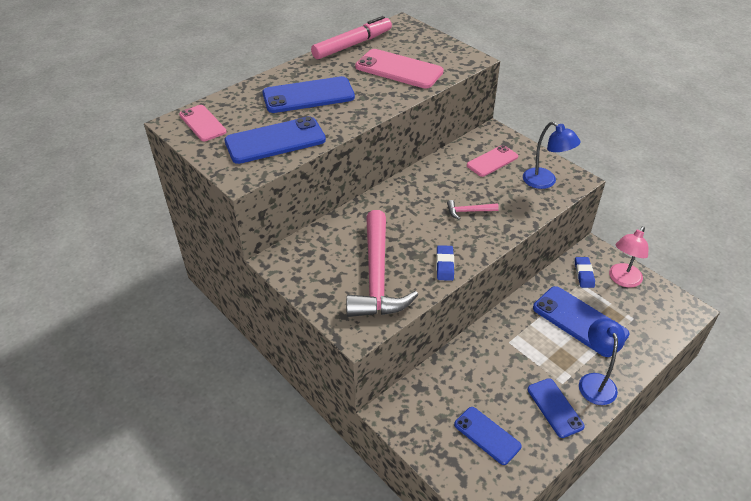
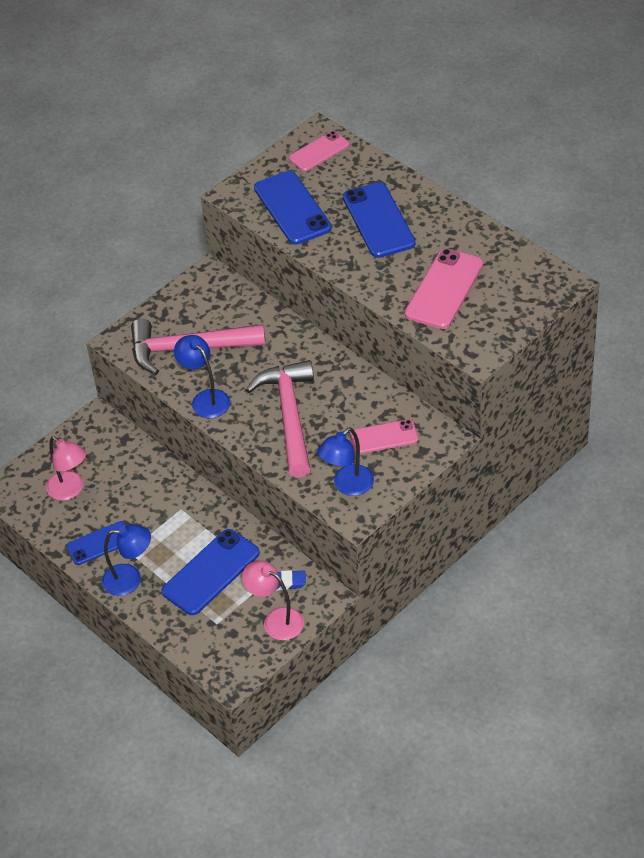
camera: 90 degrees right, 5 degrees up
pink marker [311,16,392,59] -> none
blue eraser [436,245,454,281] -> blue lamp [174,335,230,418]
pink hammer [447,200,499,220] -> pink hammer [246,360,314,478], size x2.47
blue phone [454,407,522,465] -> pink lamp [46,436,86,500]
pink phone [467,145,518,177] -> pink phone turned 60 degrees counterclockwise [351,419,418,454]

